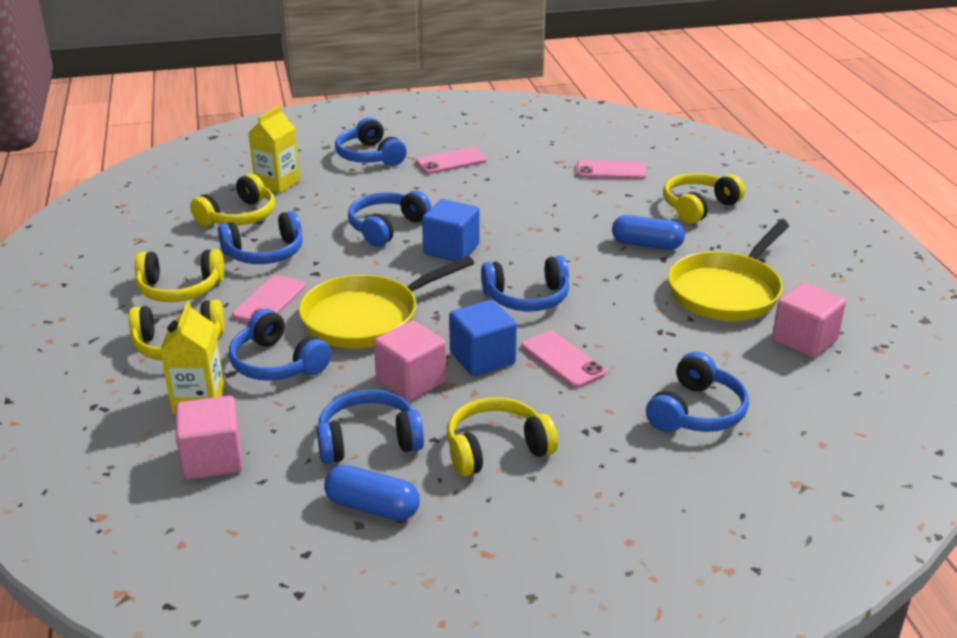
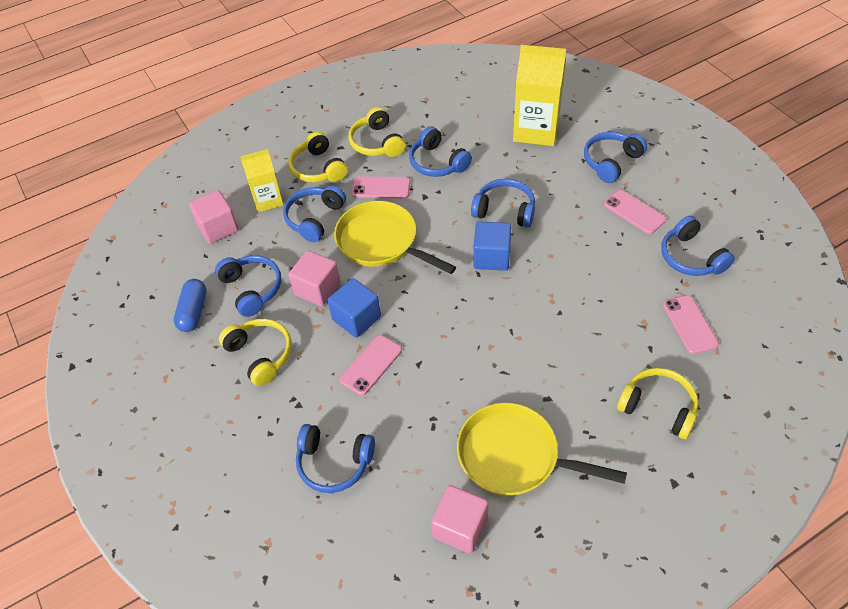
camera: 75 degrees right, 20 degrees up
yellow headphones [190,173,275,226] -> none
yellow carton [248,106,300,194] -> yellow carton [513,45,566,146], size x1.63
blue headphones [481,256,569,311] -> blue headphones moved to [661,216,735,276]
blue capsule [612,215,685,250] -> none

